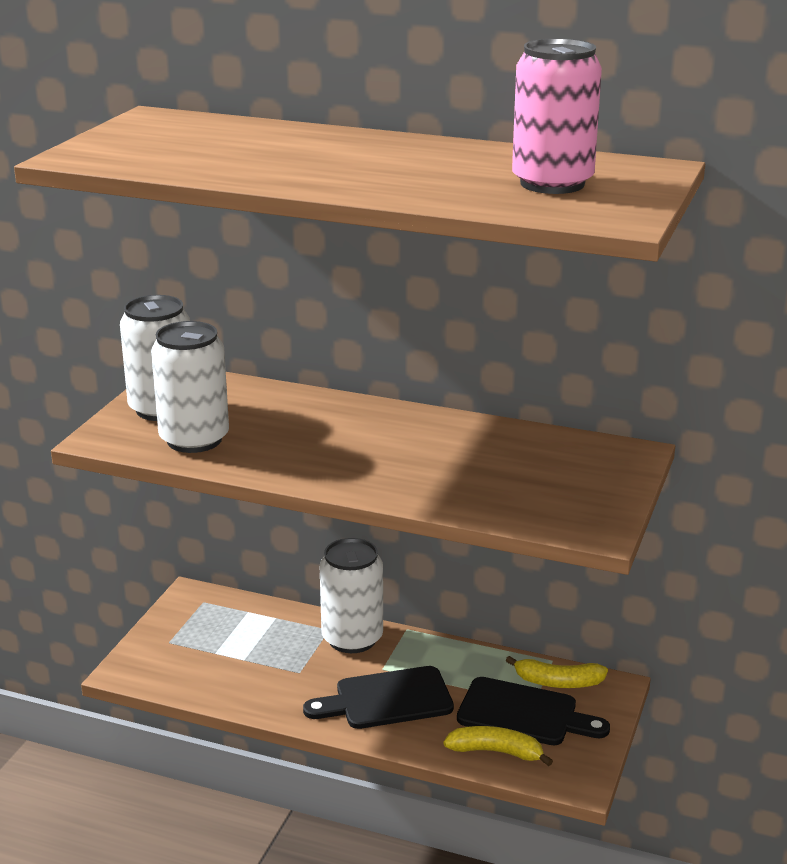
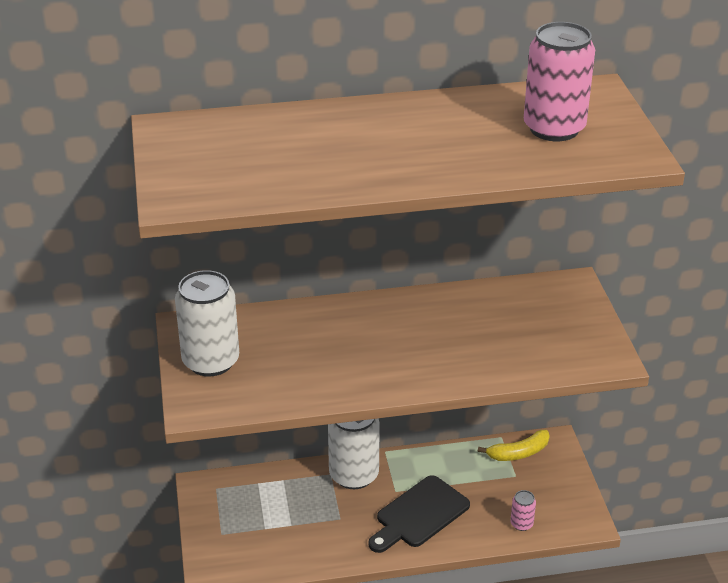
camera: 30 degrees left, 10 degrees up
white can [151,321,229,453] -> none
yellow banana [443,726,553,766] -> pink can [511,490,536,531]
black cutting board [457,677,610,745] -> none

